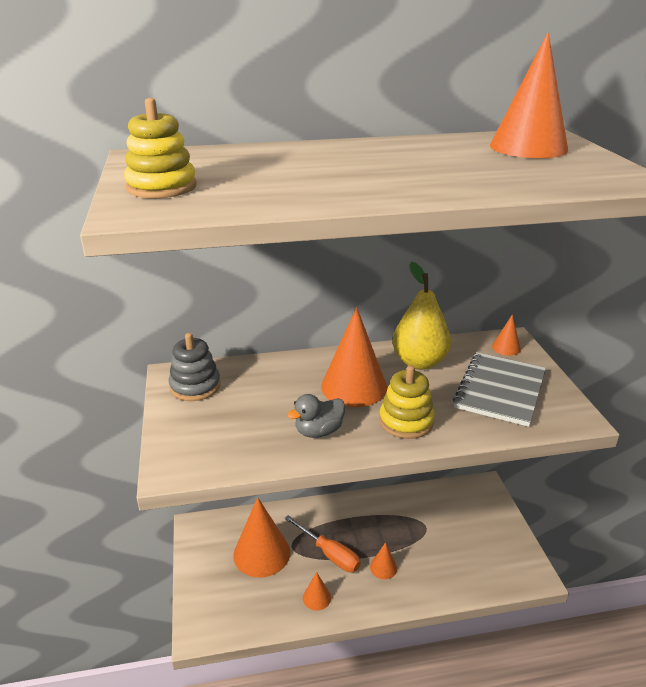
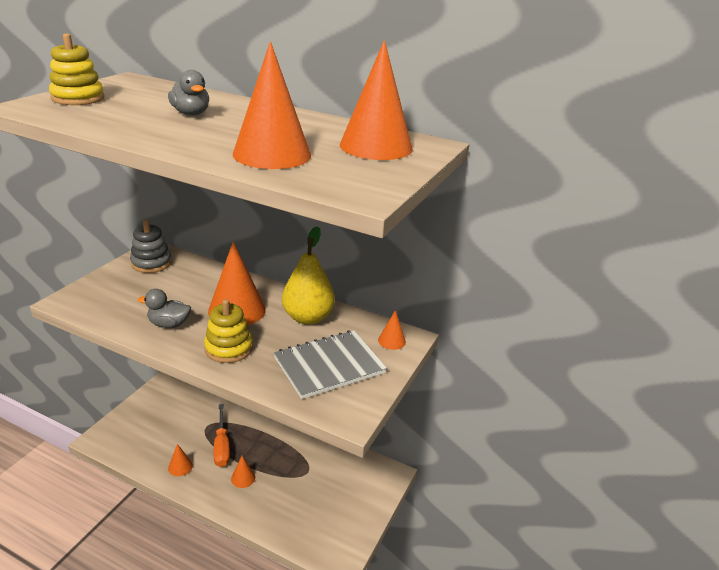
camera: 35 degrees right, 0 degrees up
orange cone [233,497,290,578] -> orange cone moved to [233,41,311,169]
none -> grey duck [168,70,209,115]

